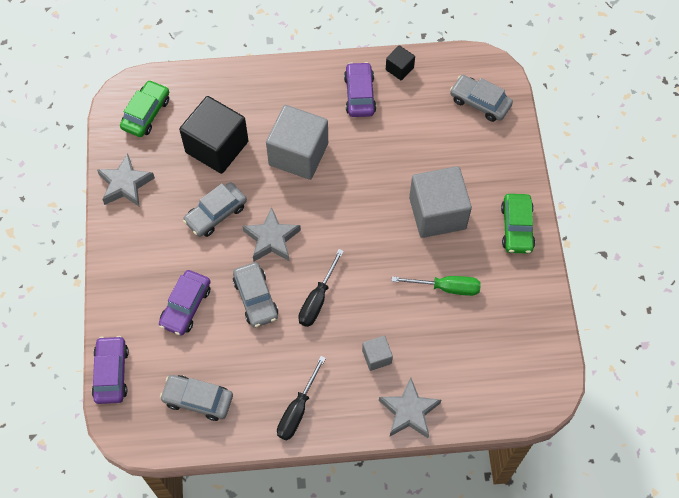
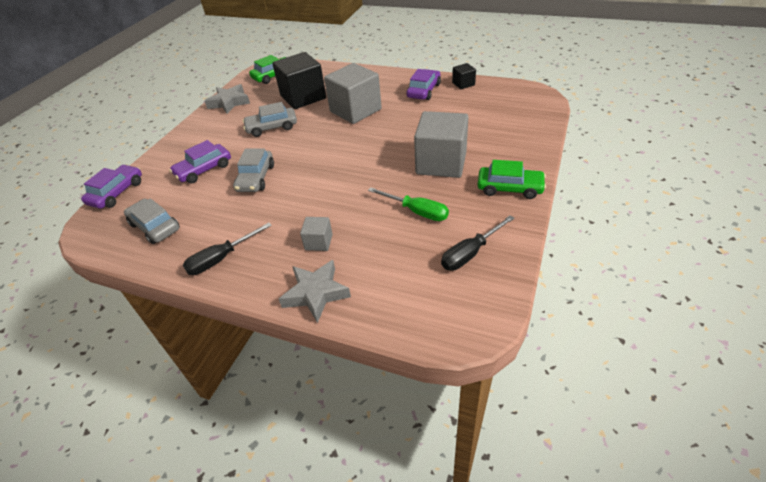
camera: 30 degrees right, 20 degrees down
grey star [242,207,301,261] -> none
black screwdriver [298,249,344,327] -> black screwdriver moved to [441,215,515,270]
grey car [450,75,513,122] -> none
green car [501,194,535,254] -> green car turned 105 degrees counterclockwise [477,160,546,199]

